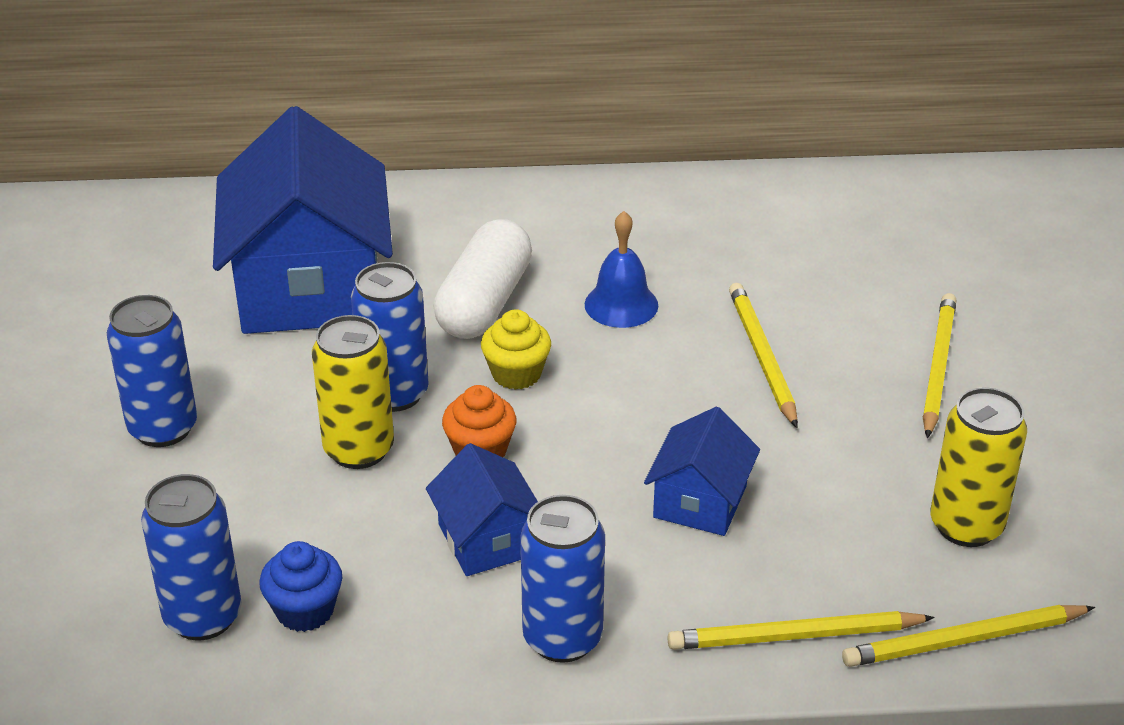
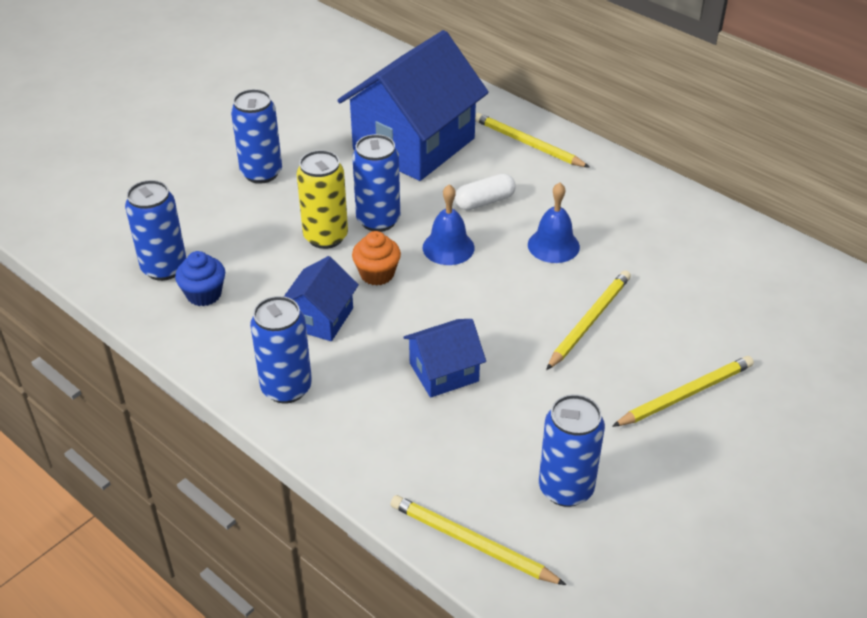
camera: 45 degrees right, 5 degrees up
white capsule [434,219,532,339] -> white capsule [455,173,516,210], size x0.60
yellow cupcake [481,309,551,390] -> blue bell [423,184,475,265]
yellow pencil [668,611,935,650] -> yellow pencil moved to [475,113,590,168]
yellow can [930,387,1027,547] -> blue can [539,394,605,507]

